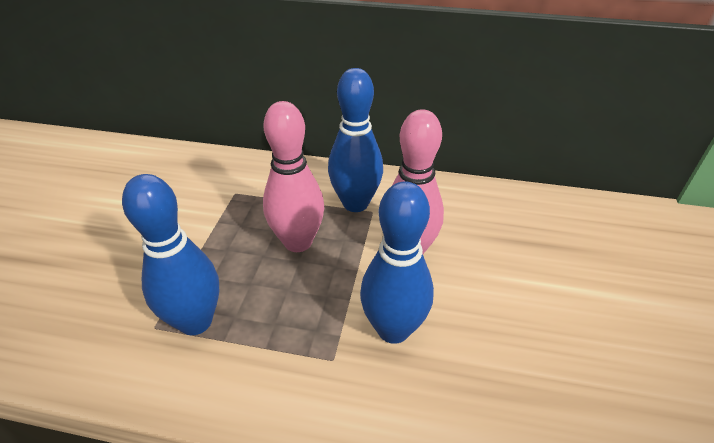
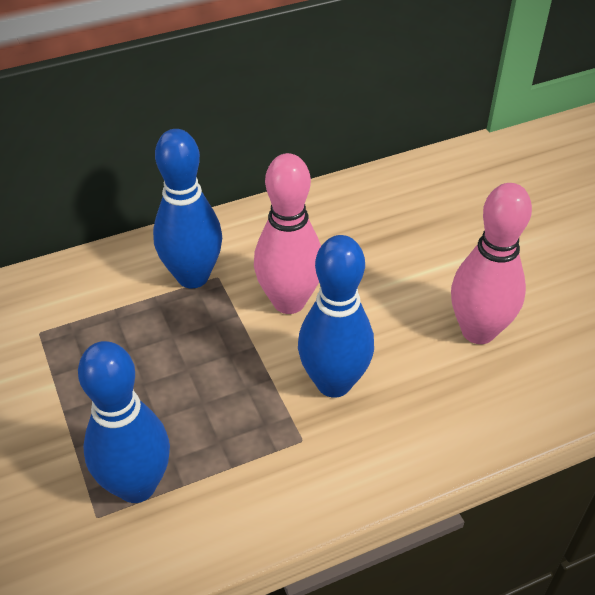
camera: 35 degrees left, 5 degrees up
pink bowling pin [263,101,324,252] -> pink bowling pin moved to [451,183,532,344]

